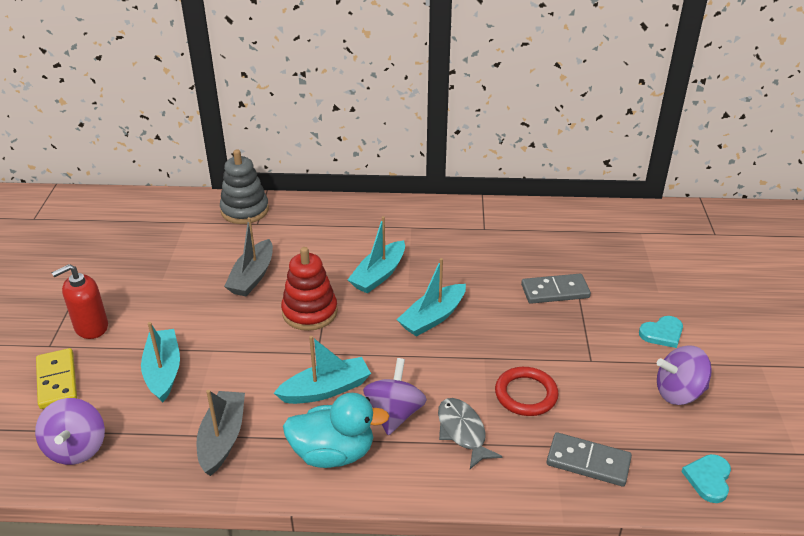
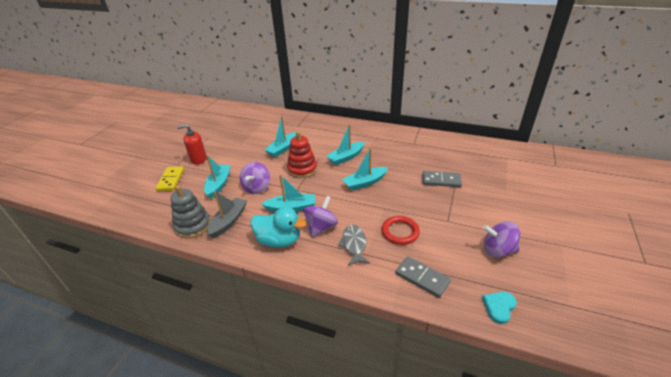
camera: 20 degrees right, 0 degrees up
purple spinning top [35,398,105,465] -> purple spinning top moved to [240,162,270,194]
grey stacking toy [220,149,269,224] -> grey stacking toy moved to [170,185,211,238]
grey boat [224,217,273,297] -> turquoise boat [265,116,296,157]
turquoise heart [639,316,683,348] -> none

